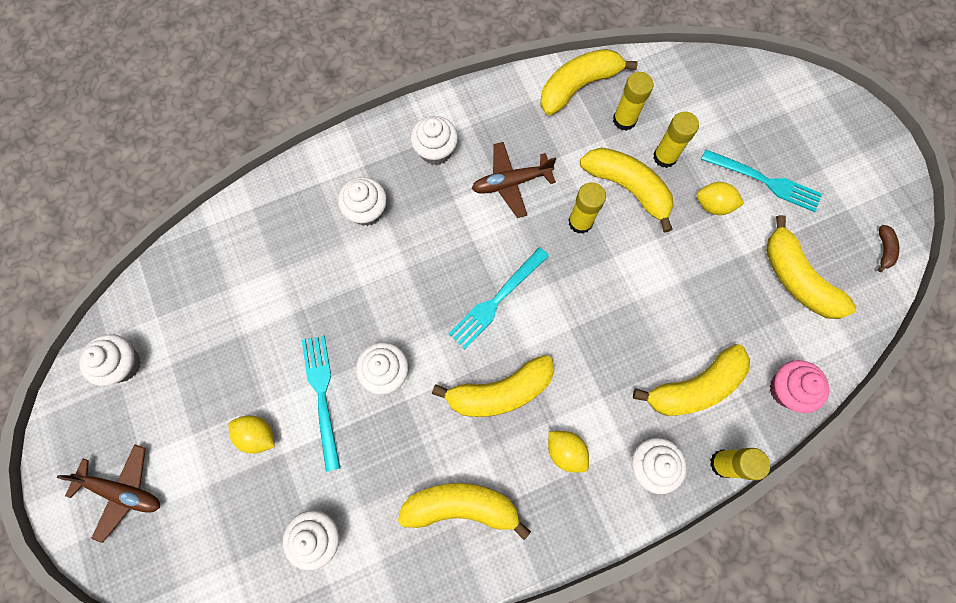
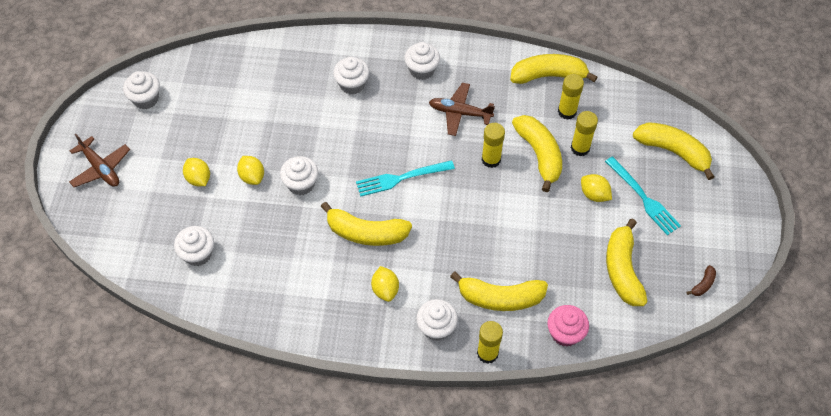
camera: 30 degrees right, 15 degrees down
turquoise fork [302,335,340,472] -> yellow lemon [237,156,264,185]
yellow banana [398,483,531,540] -> yellow banana moved to [633,122,714,180]

